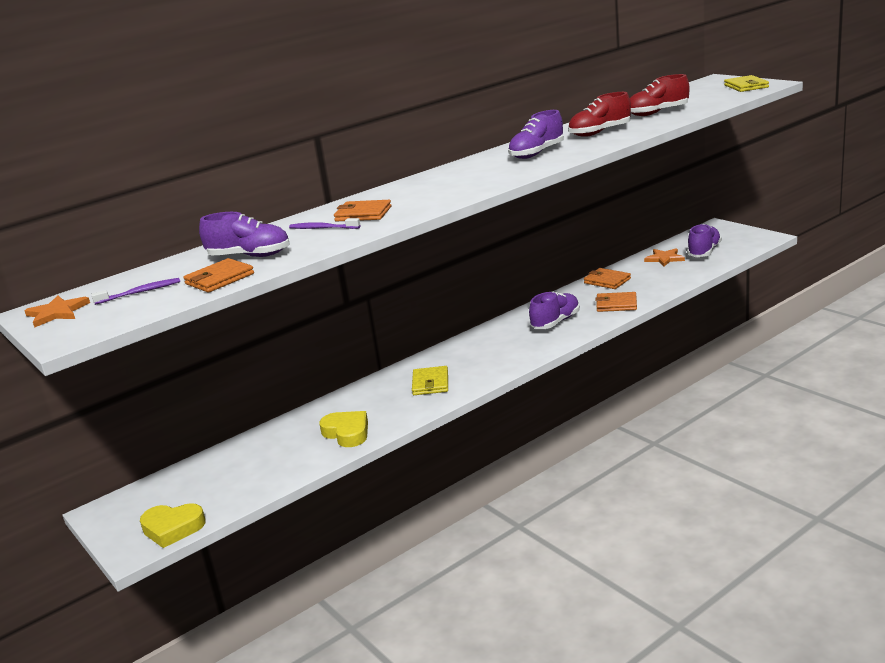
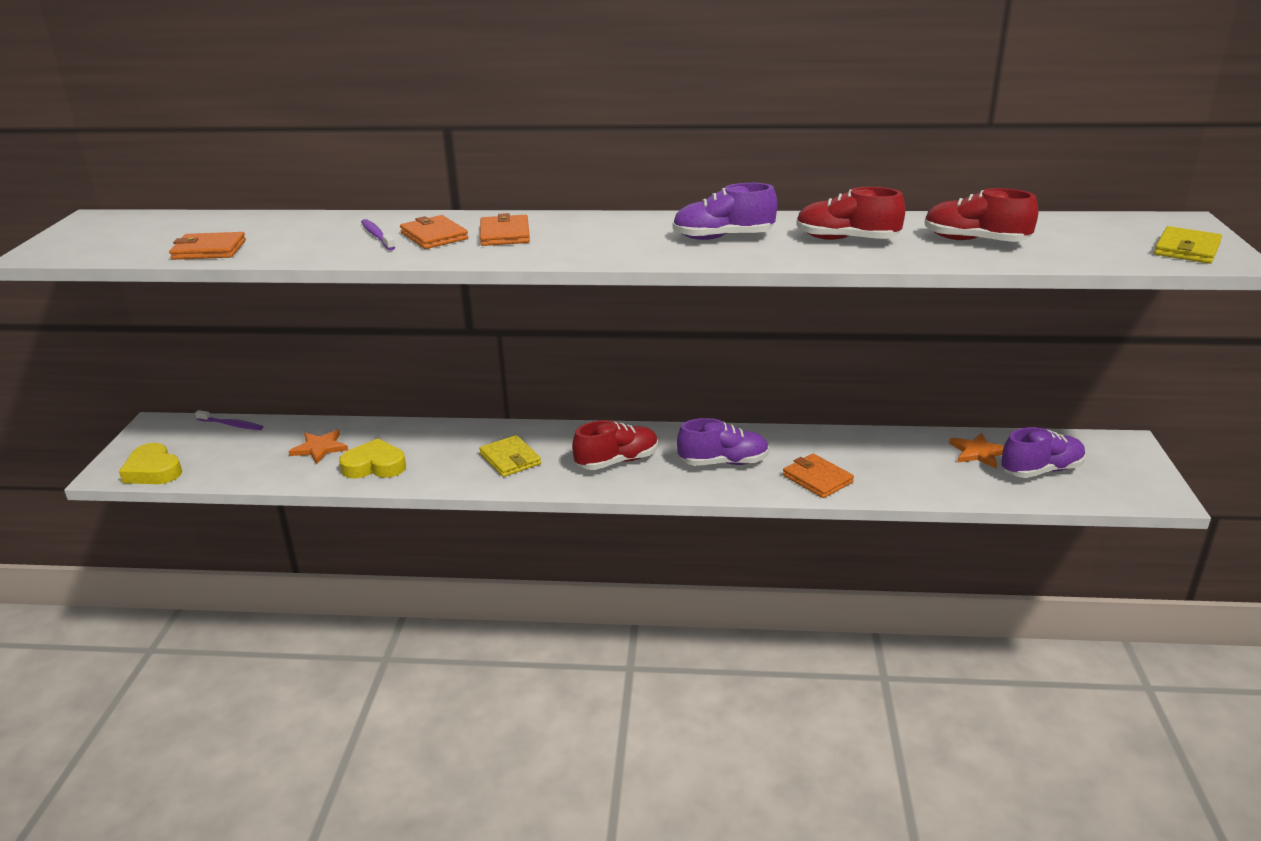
camera: 40 degrees right, 5 degrees up
orange star [25,296,90,328] -> orange star moved to [289,430,348,464]
purple toothbrush [91,278,180,305] -> purple toothbrush moved to [195,410,263,430]
purple shoe [199,212,289,257] -> none
yellow heart [319,411,368,447] -> yellow heart turned 90 degrees counterclockwise [339,438,406,479]
yellow wallet [412,366,448,395] -> yellow wallet turned 75 degrees counterclockwise [479,435,541,477]
orange wallet [584,268,631,289] -> orange wallet moved to [480,213,530,246]
none -> red shoe [572,420,658,470]

